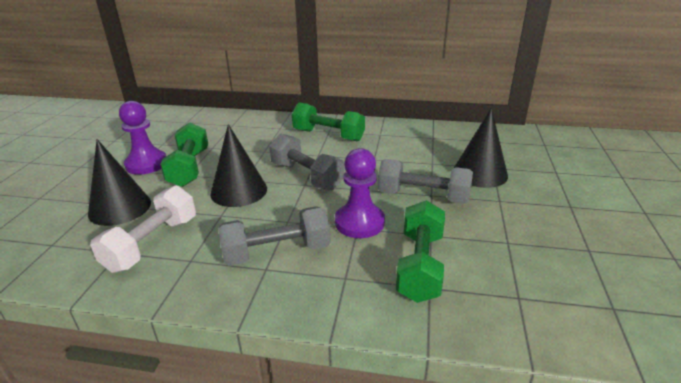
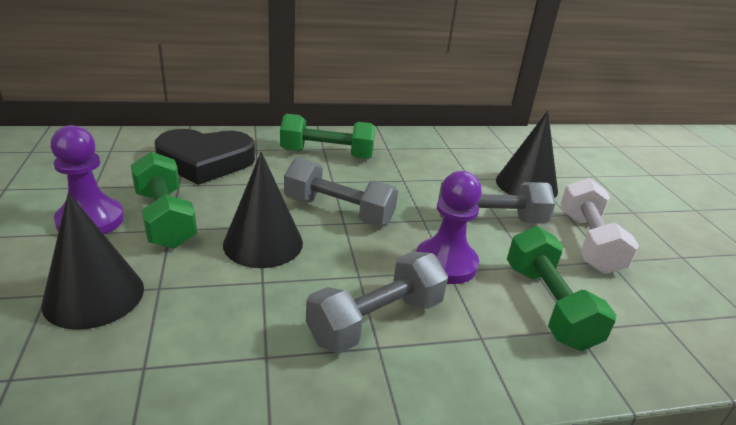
camera: 25 degrees left, 0 degrees up
white dumbbell [90,185,196,273] -> white dumbbell moved to [560,178,639,274]
none -> black heart [155,129,255,185]

